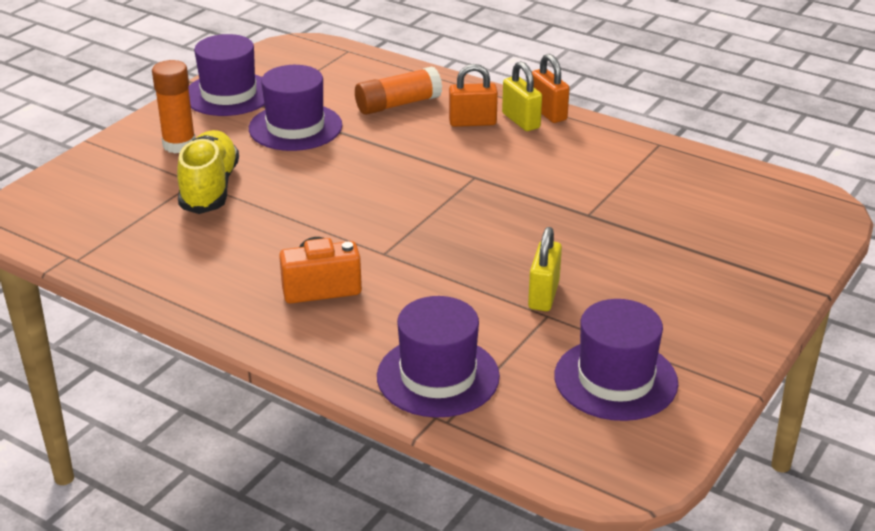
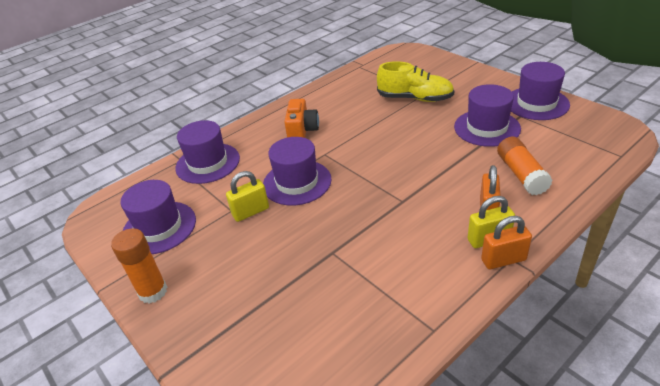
camera: 110 degrees right, 5 degrees up
orange glue stick [152,60,195,153] -> orange glue stick moved to [111,228,167,304]
yellow padlock [528,227,562,311] -> yellow padlock turned 60 degrees counterclockwise [226,171,269,222]
none -> purple hat [263,137,332,206]

